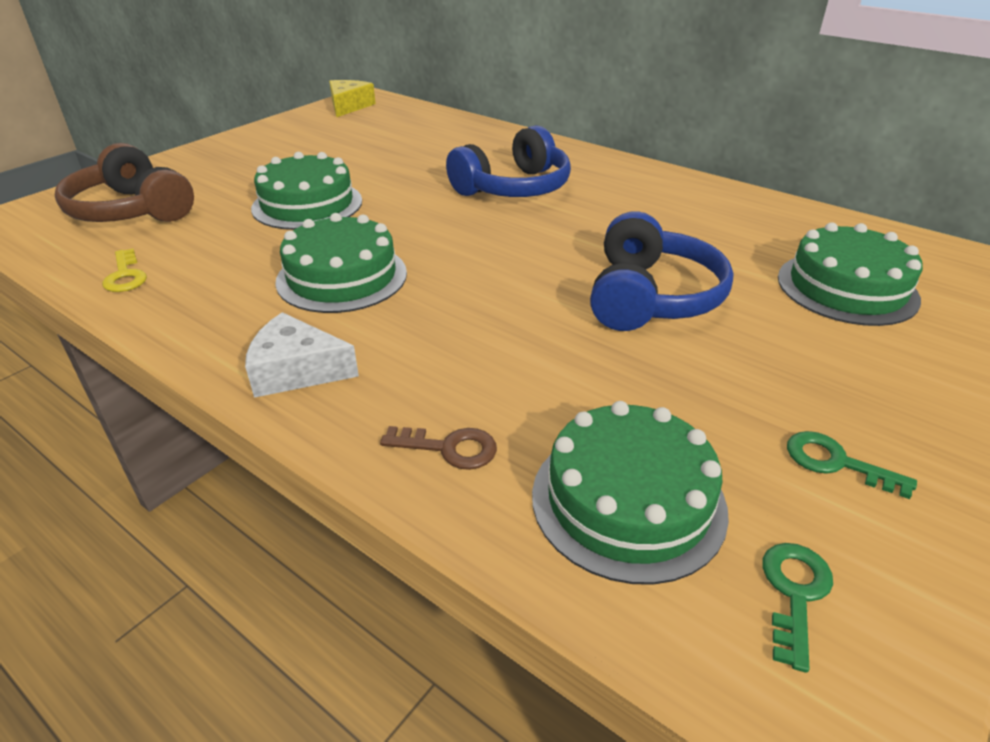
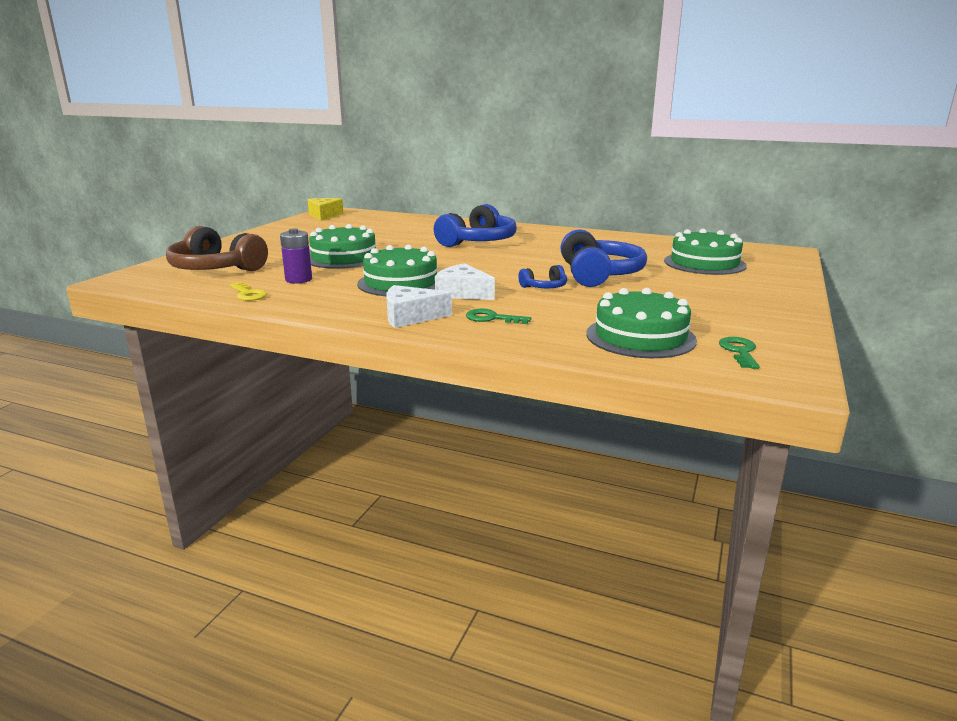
camera: 15 degrees left, 15 degrees down
brown key [380,426,497,470] -> none
green key [787,431,917,499] -> green key moved to [466,309,531,324]
none -> purple battery [280,228,312,283]
none -> white cheese [435,263,495,300]
none -> blue headphones [518,265,567,288]

